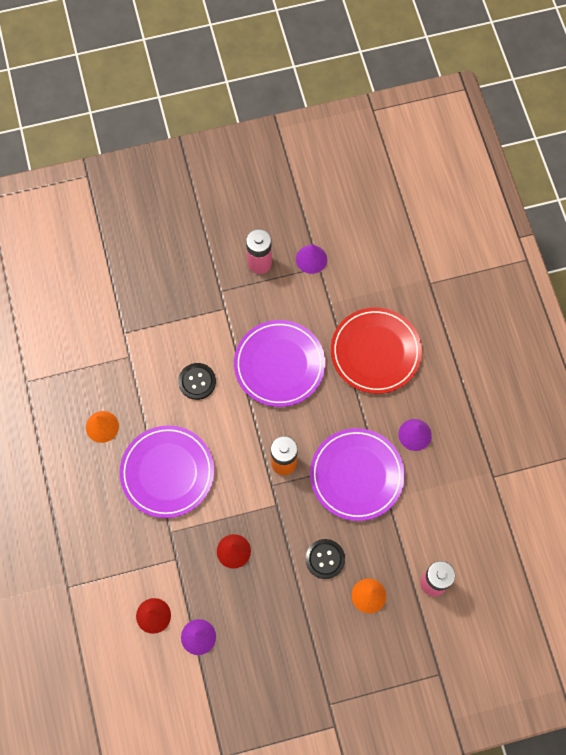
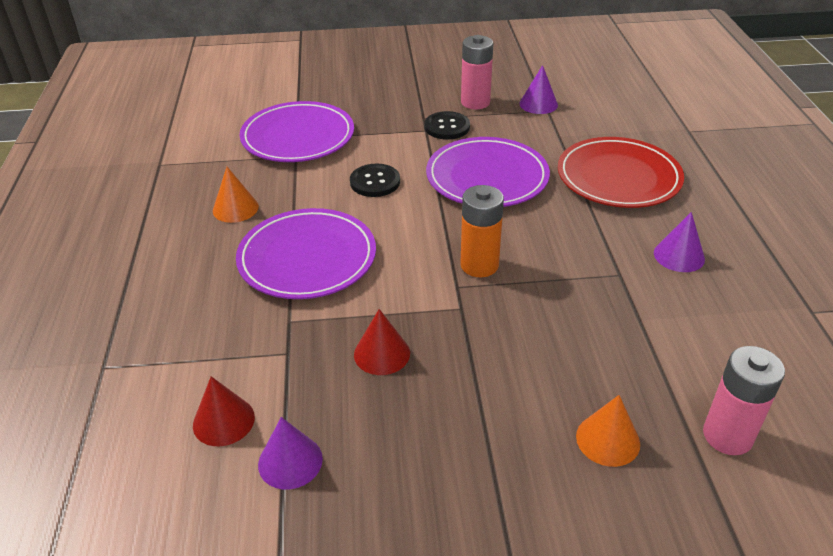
camera: 10 degrees right, 30 degrees down
black button [306,539,345,579] -> black button moved to [424,111,470,140]
purple plate [310,428,405,521] -> purple plate moved to [239,101,354,162]

